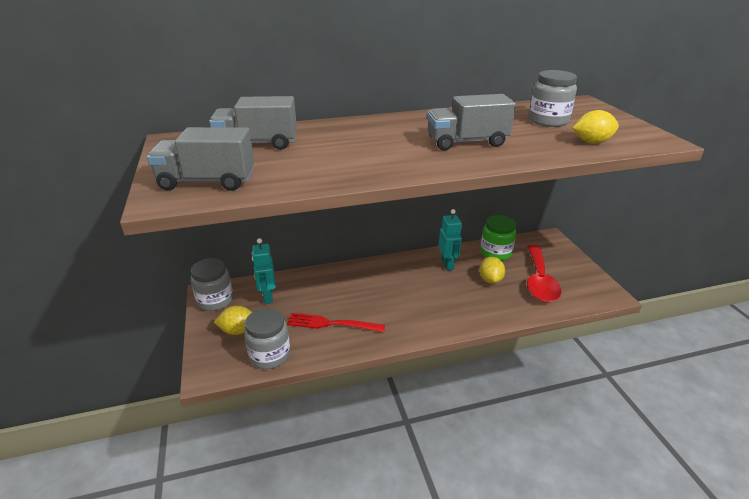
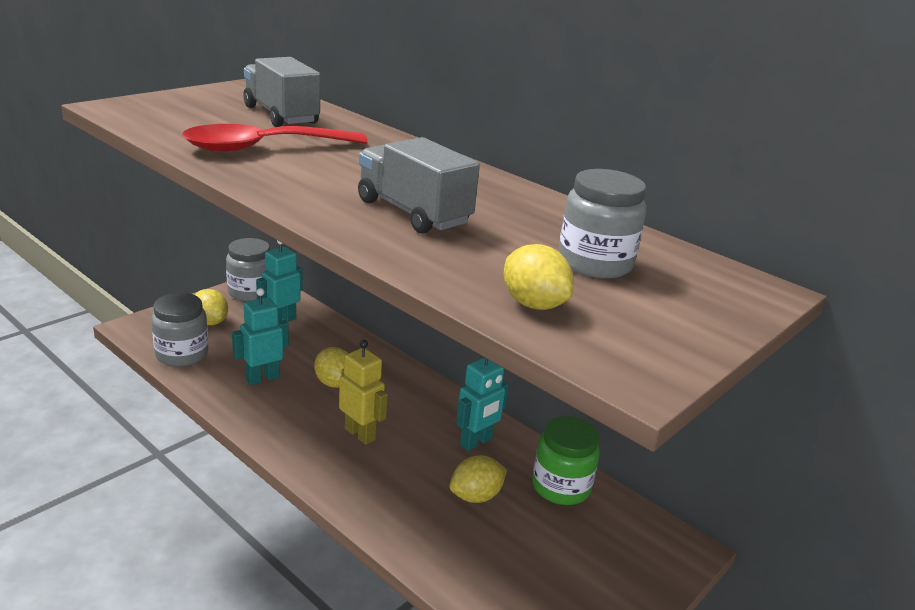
camera: 55 degrees right, 5 degrees down
grey truck [147,127,254,191] -> none
red fork [287,313,385,332] -> turquoise robot [232,288,289,385]
red spoon [527,245,562,302] -> red spoon moved to [182,124,368,152]
none -> yellow lemon [314,347,348,388]
none -> yellow robot [339,340,388,445]

